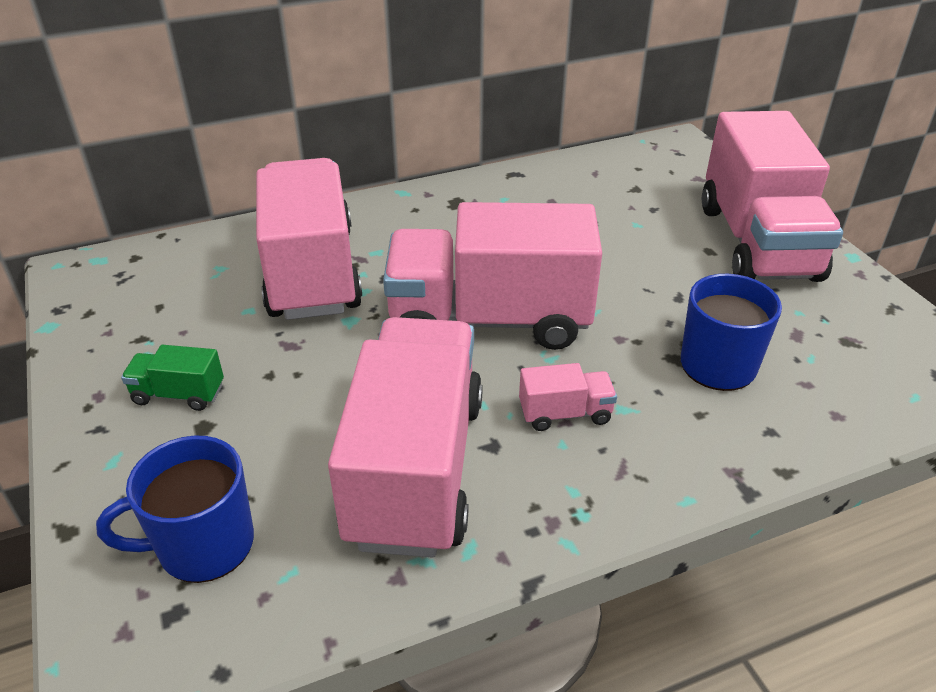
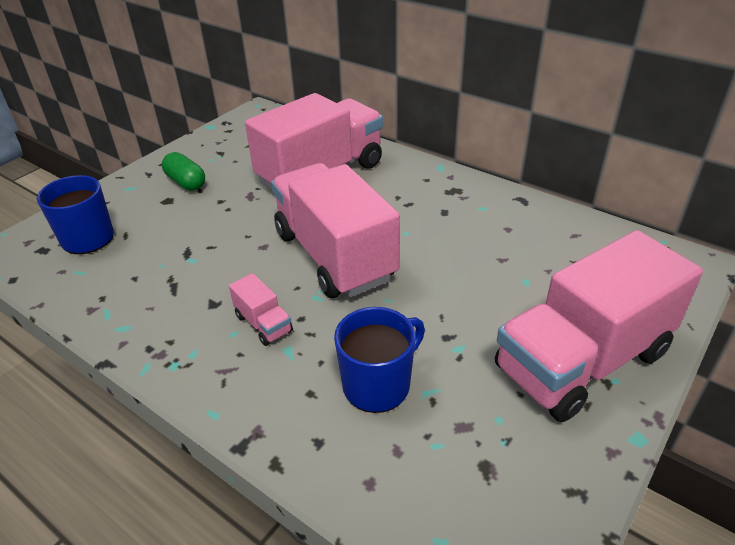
camera: 60 degrees right, 0 degrees up
green truck [121,345,224,411] -> green capsule [162,152,205,191]
pink truck [328,317,483,558] -> none

